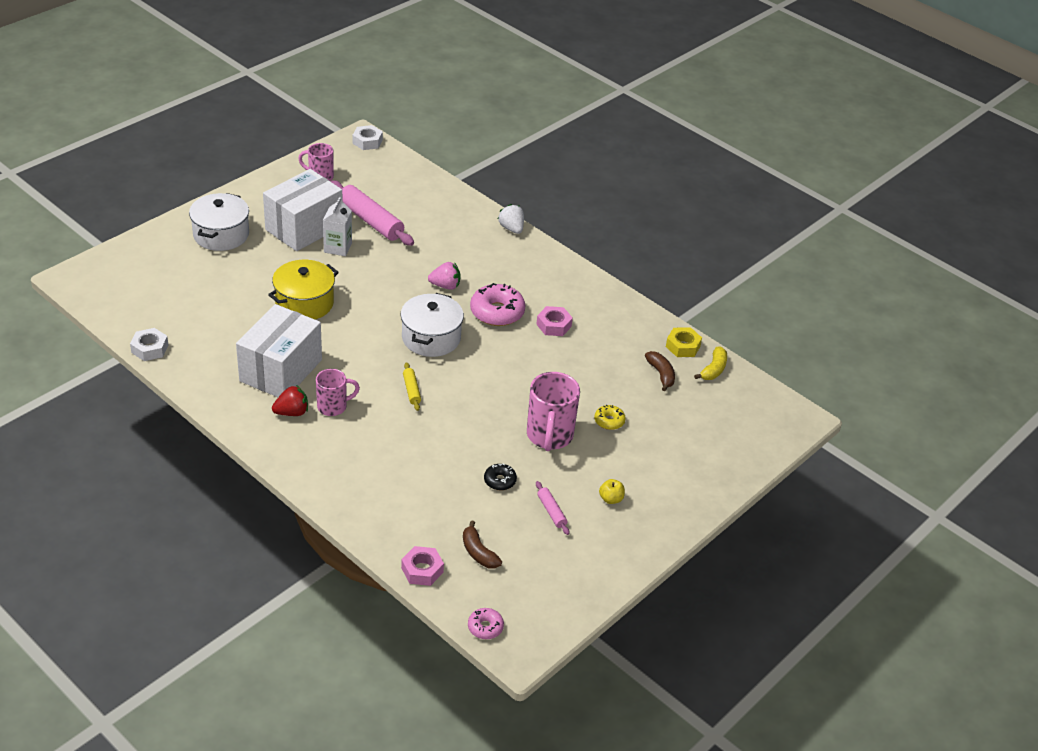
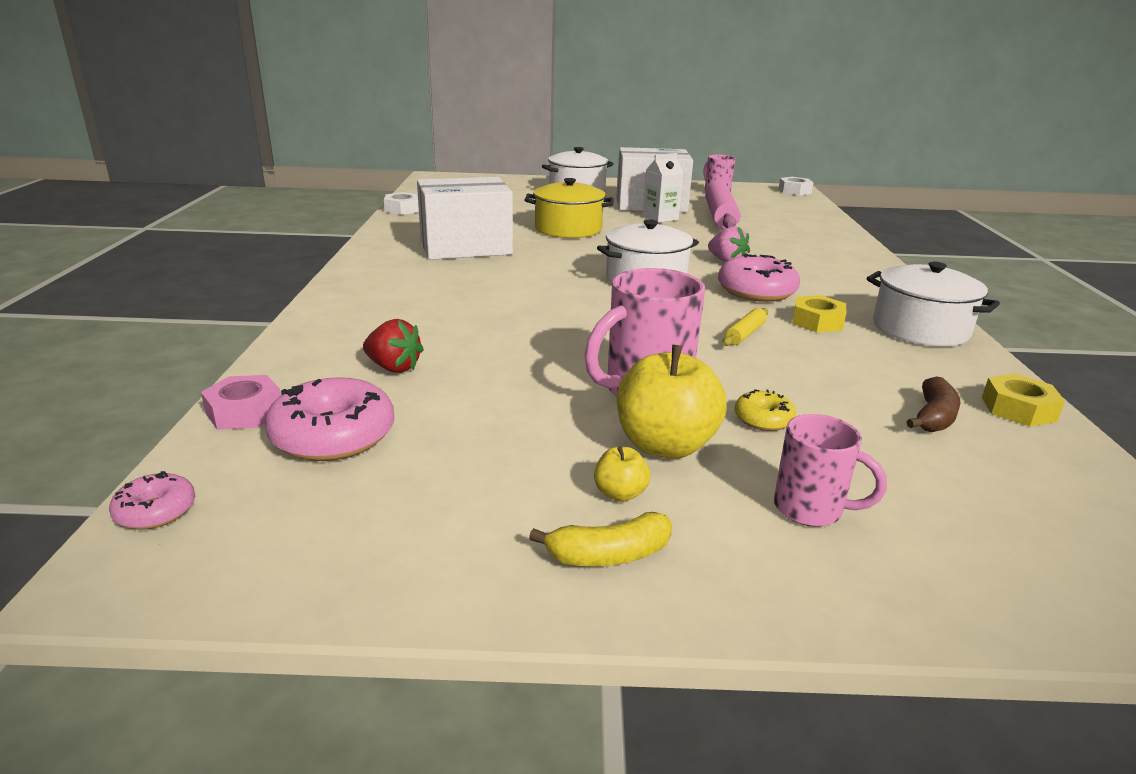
camera: 50 degrees right, 15 degrees down
red strawberry [272,385,308,416] -> red strawberry moved to [363,319,424,373]
pink mug [316,369,360,416] -> pink mug moved to [774,414,887,527]
yellow rolling pin [403,362,421,411] -> yellow rolling pin moved to [723,308,768,346]
brown banana [463,520,502,569] -> pink donut [265,377,394,461]
black donut [484,464,517,490] -> none
white strawberry [498,204,524,234] -> none
pink nut [536,306,573,336] -> yellow nut [792,295,846,332]
pink rolling pin [536,481,569,535] -> none
yellow banana [694,347,727,380] -> yellow banana moved to [529,512,672,566]
none -> yellow apple [617,345,727,459]
none -> white pot [867,262,1000,346]

